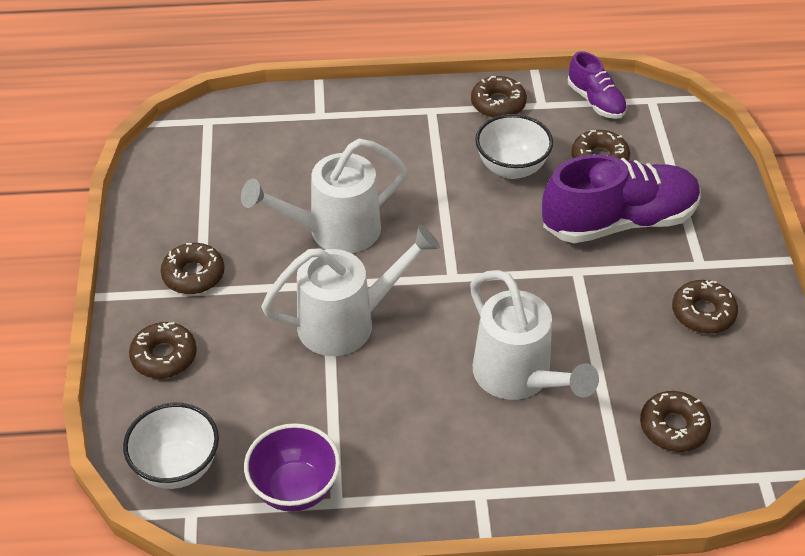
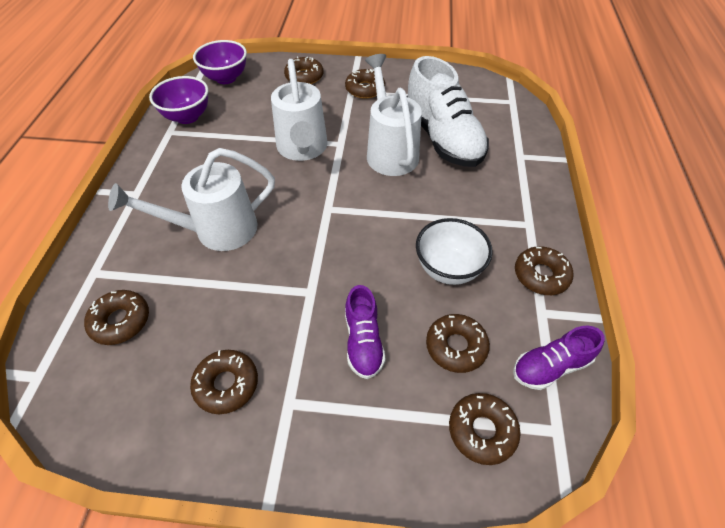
camera: 100 degrees right, 5 degrees up
white bowl [123,403,219,489] -> purple bowl [193,40,247,84]
purple shoe [542,155,700,243] -> purple shoe [345,285,386,379], size x0.52
none -> white shoe [407,56,489,167]
none -> brown donut [449,393,521,465]

